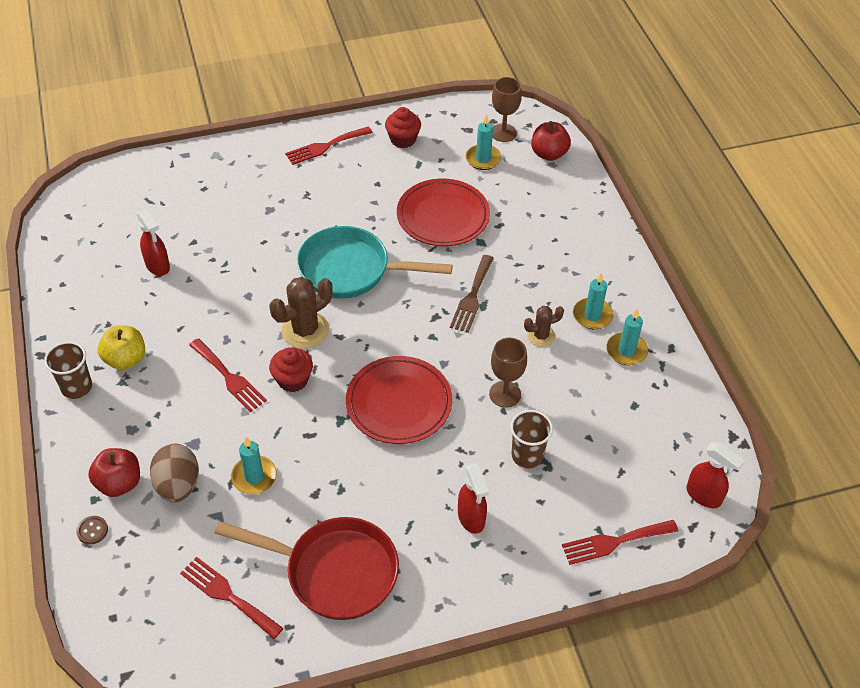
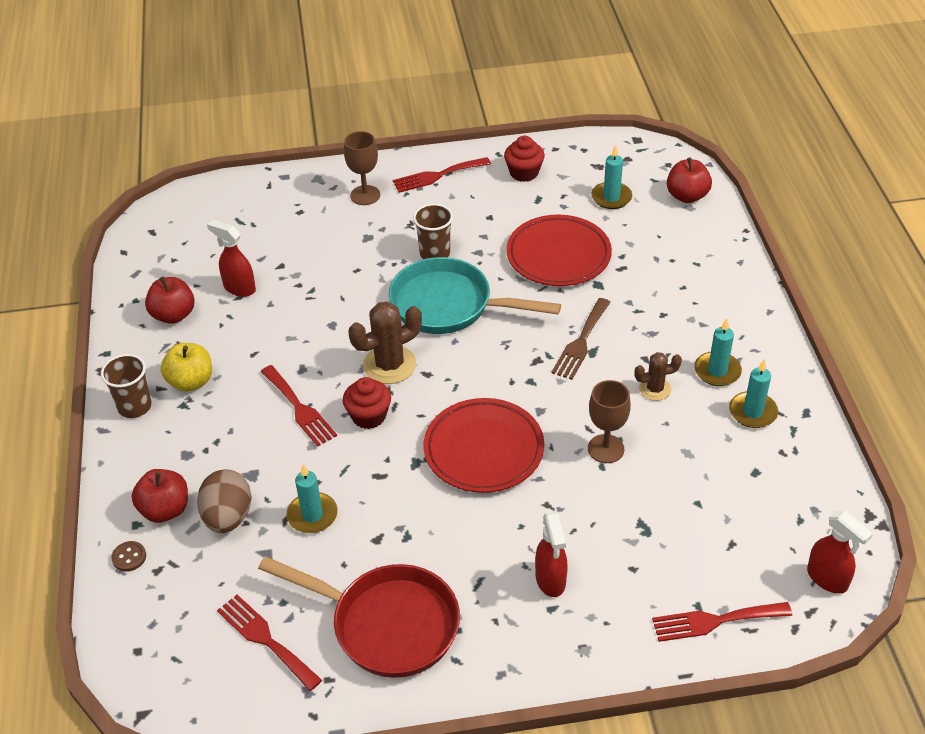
camera: 10 degrees right, 5 degrees down
red spray bottle [136,209,170,276] -> red spray bottle turned 150 degrees clockwise [207,219,256,297]
brown goblet [492,77,522,142] -> brown goblet moved to [344,131,380,205]
brown cup [510,410,553,468] -> brown cup moved to [413,204,453,259]
none -> red apple [145,277,195,324]

